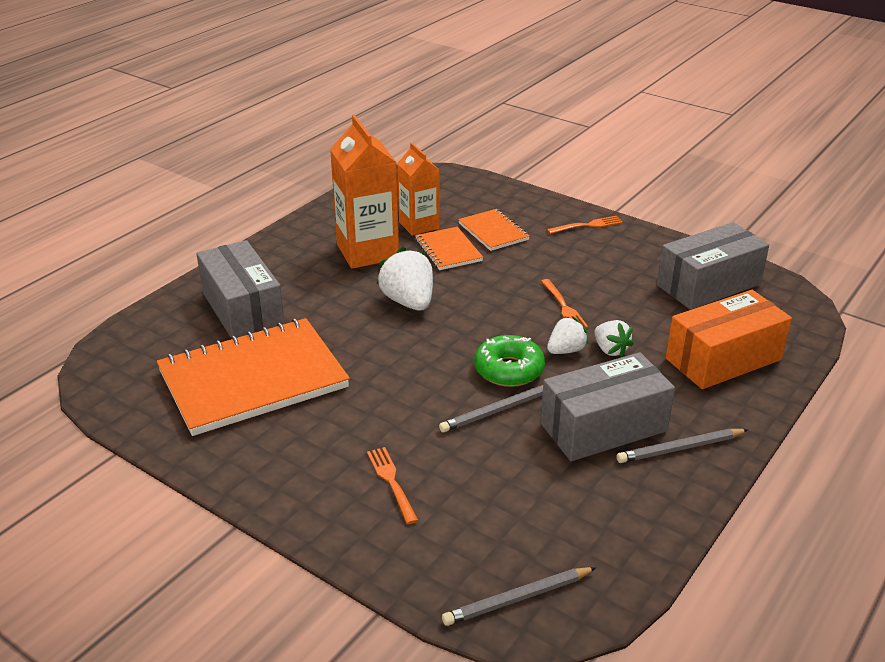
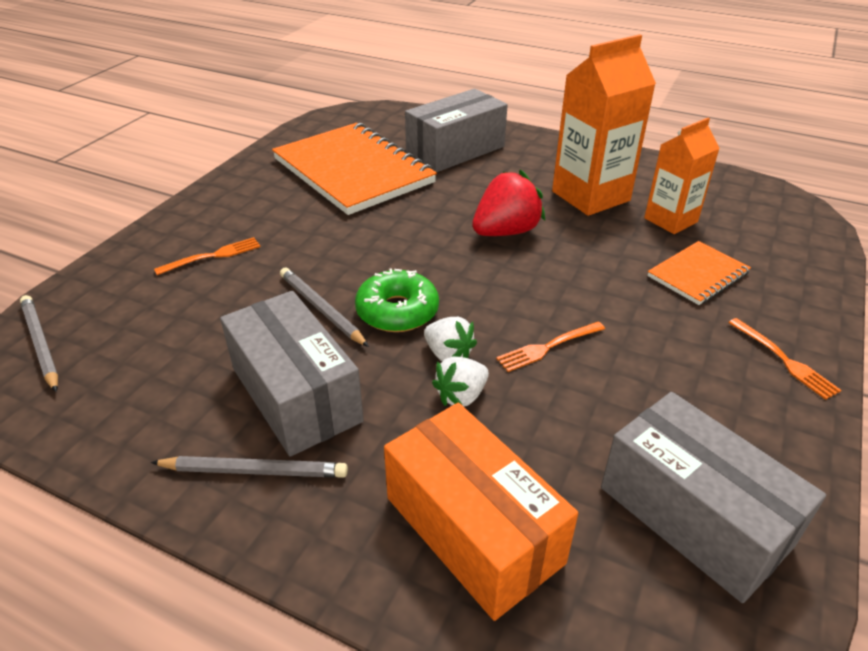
camera: 80 degrees right, 5 degrees up
white strawberry [376,247,433,311] -> red strawberry [472,170,545,236]
orange notebook [415,227,483,270] -> none
grey pencil [617,429,748,463] -> grey pencil turned 120 degrees clockwise [151,456,348,478]

